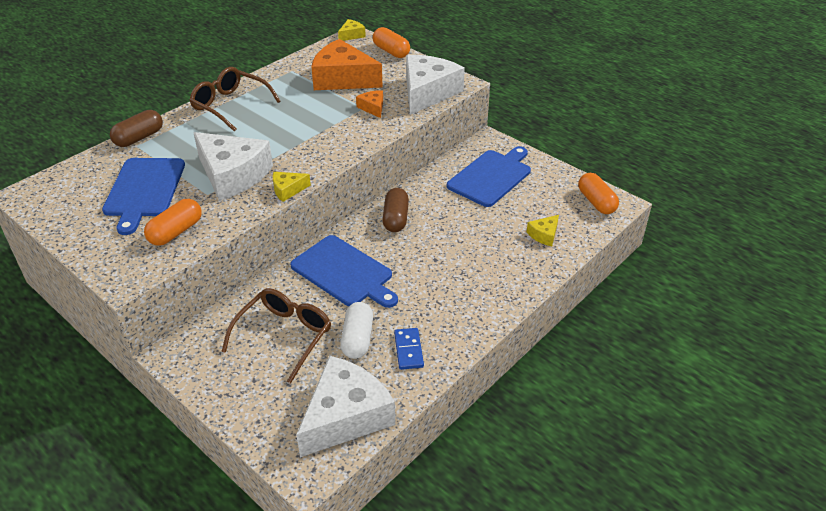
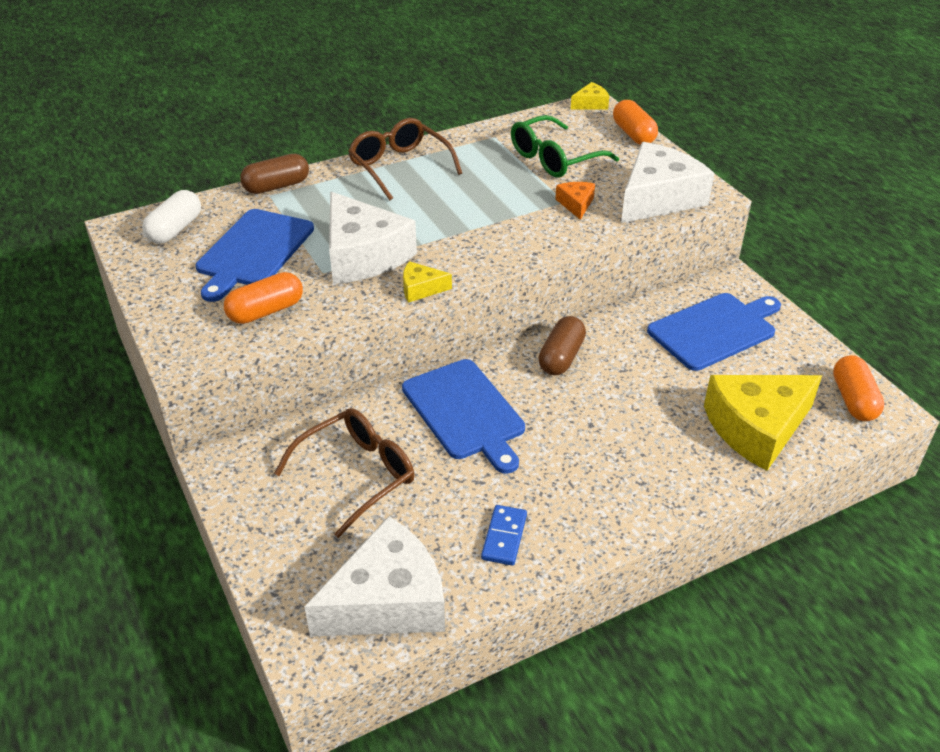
camera: 20 degrees right, 0 degrees up
orange cheese [311,39,383,90] -> green glasses [511,115,619,178]
white capsule [340,302,373,359] -> white capsule moved to [142,190,201,244]
yellow cheese [527,215,559,246] -> yellow cheese [704,375,822,471], size x2.23

